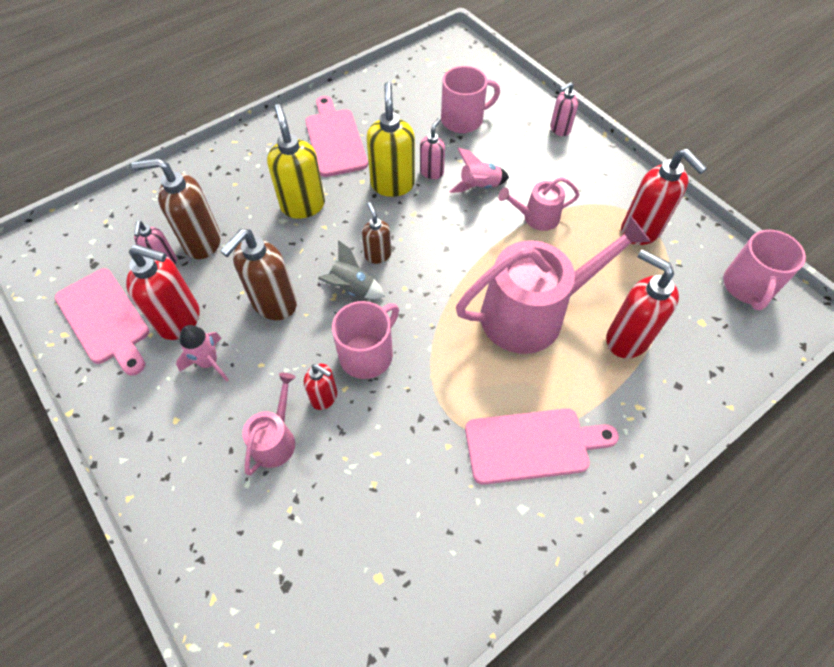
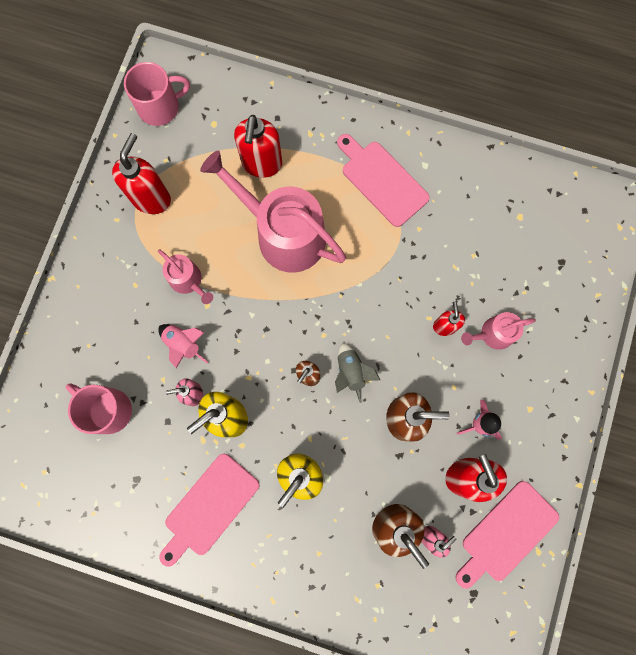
camera: 125 degrees left, 20 degrees up
pink cutting board [55,268,149,376] -> pink cutting board turned 150 degrees counterclockwise [455,481,559,589]
pink mug [332,301,399,379] -> none
pink soap dispenser [550,82,578,136] -> none

